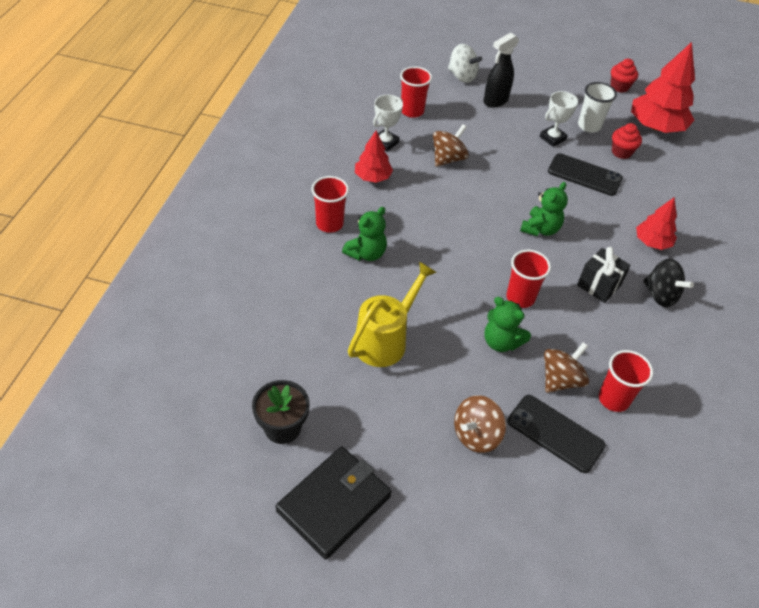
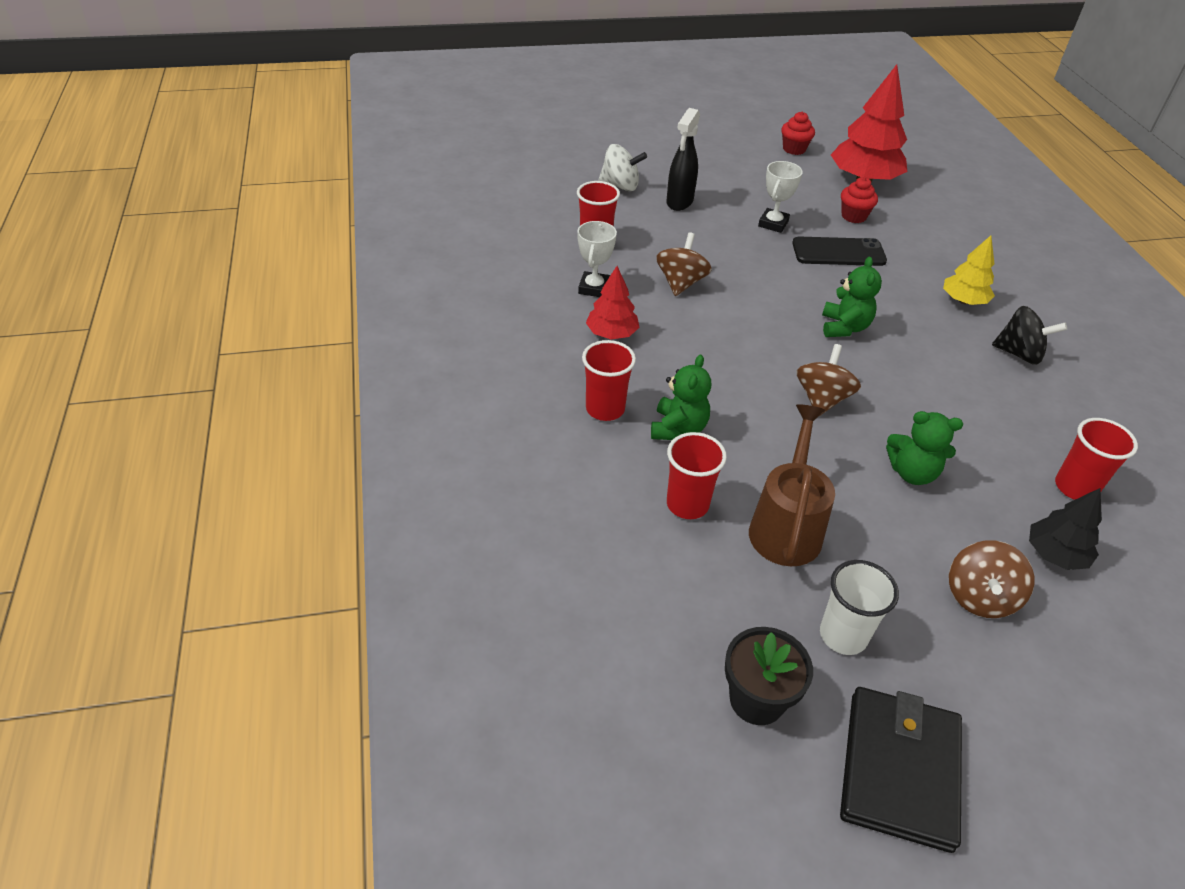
camera: 25 degrees left, 5 degrees down
yellow watering can [348,261,437,367] -> brown watering can [749,404,835,566]
red cup [506,250,551,308] -> red cup moved to [667,432,727,519]
black phone [508,395,606,473] -> black tree [1029,488,1102,570]
brown spinning top [544,342,589,393] -> brown spinning top moved to [796,344,861,415]
black gift [577,247,631,303] -> none
white cup [578,82,617,133] -> white cup moved to [820,560,899,655]
red tree [636,197,677,250] -> yellow tree [943,236,995,305]

